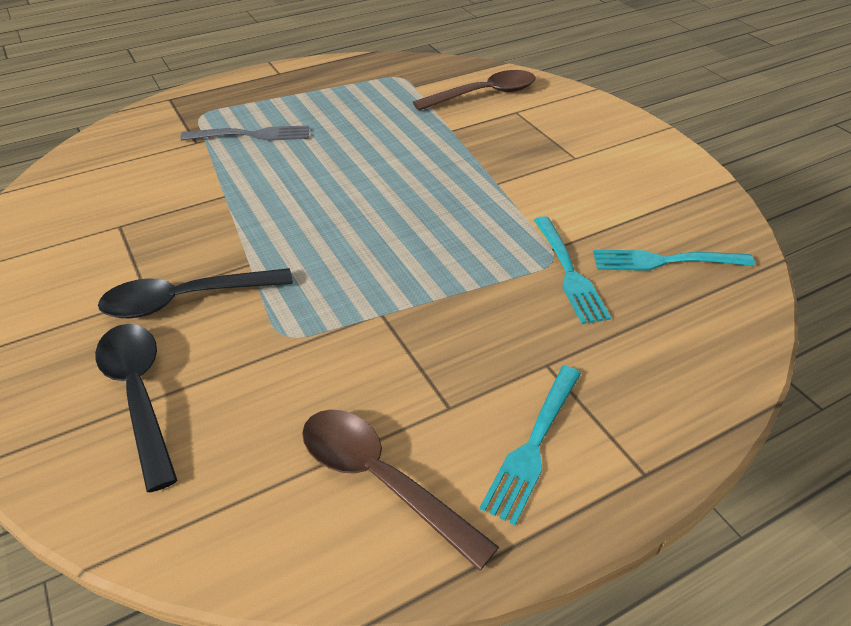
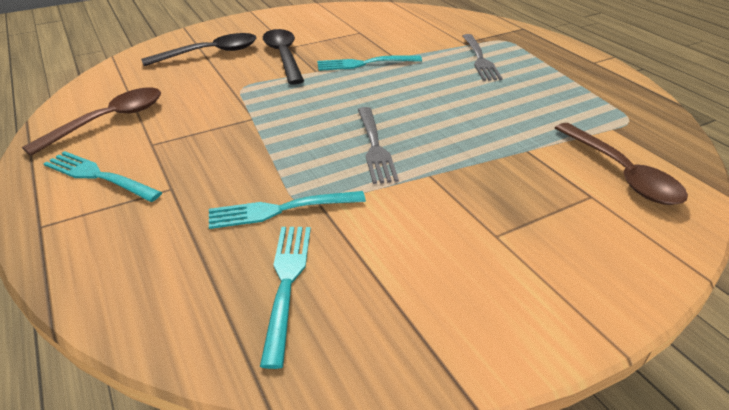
camera: 90 degrees right, 5 degrees down
none -> turquoise fork [317,56,422,71]
none -> grey fork [358,107,399,184]

